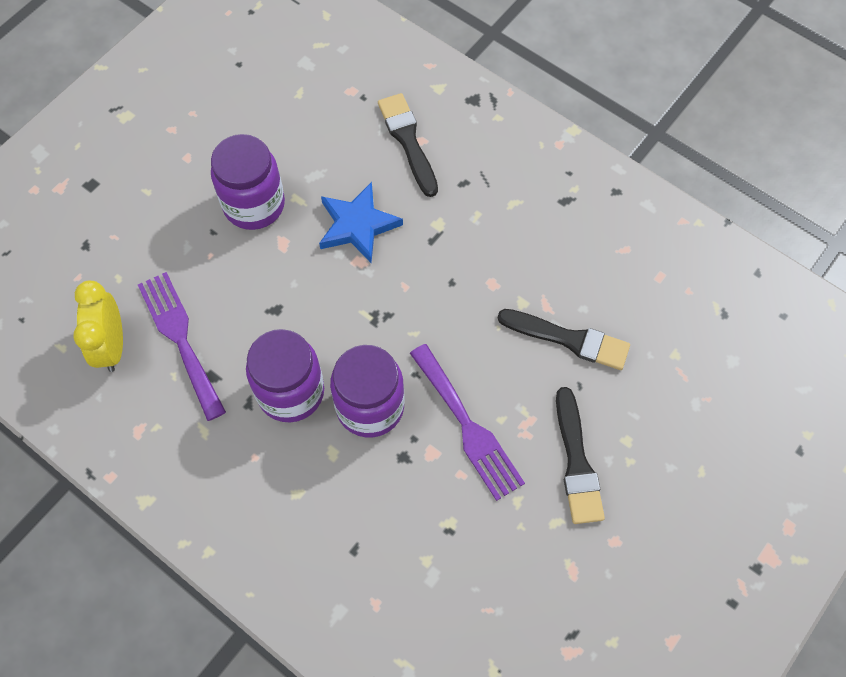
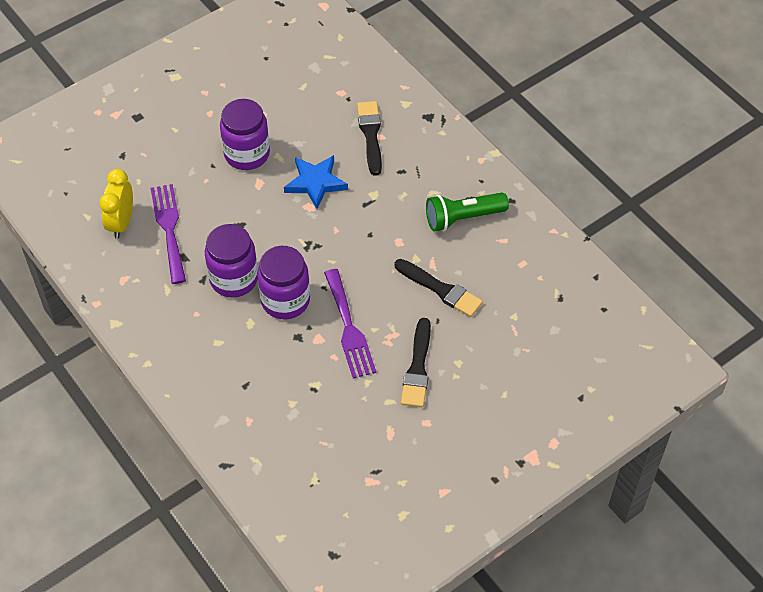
camera: 15 degrees right, 10 degrees down
none -> green flashlight [426,193,509,232]

